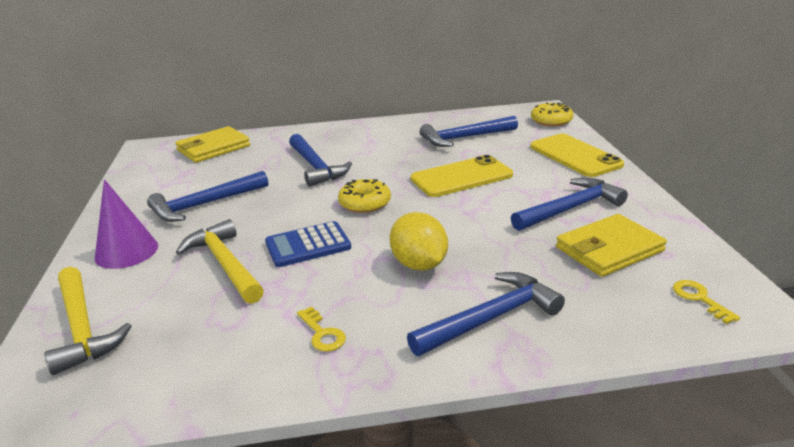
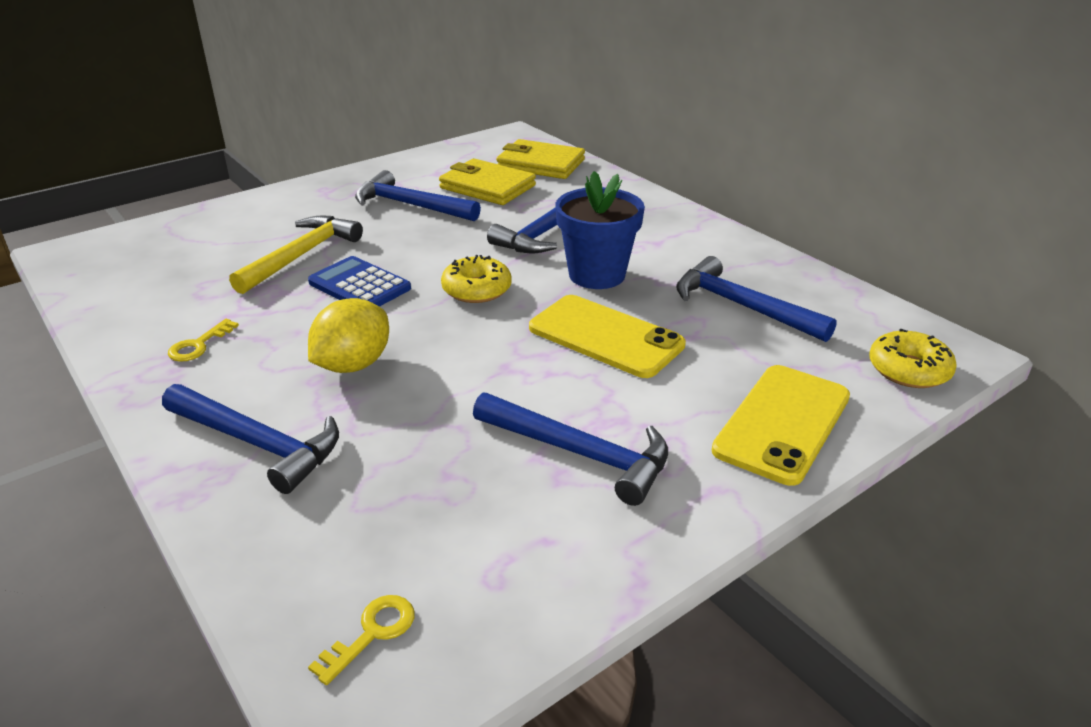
camera: 60 degrees right, 5 degrees up
yellow hammer [44,267,132,375] -> none
purple cone [95,179,158,269] -> none
yellow wallet [556,214,667,277] -> yellow wallet moved to [439,159,536,205]
none -> blue flower pot [555,171,645,289]

